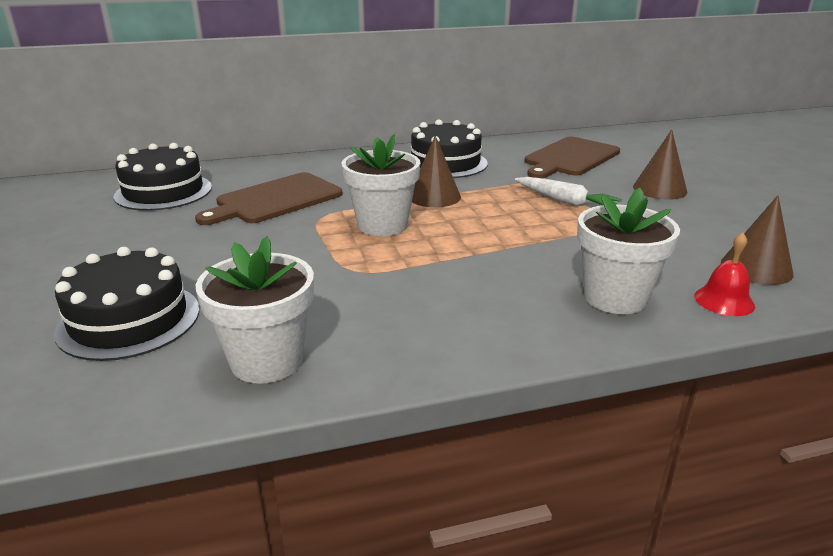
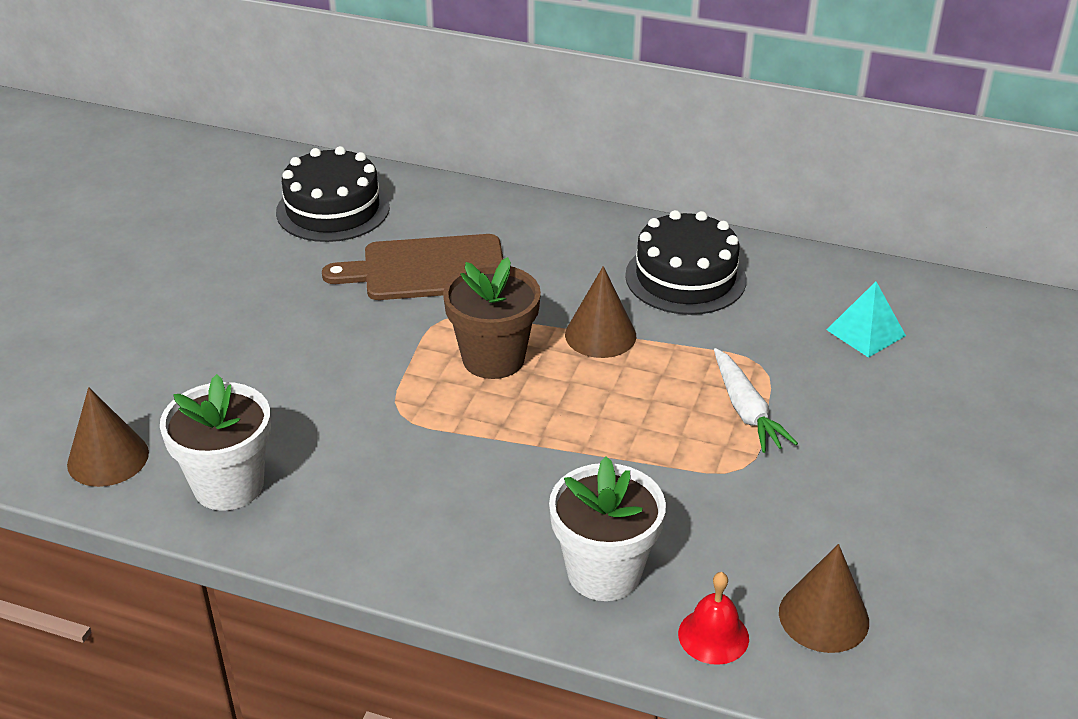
camera: 35 degrees right, 10 degrees up
black cake [54,247,199,361] -> none
white flower pot [341,134,420,236] -> brown flower pot [443,257,541,379]
brown cutting board [525,136,620,178] -> turquoise pyramid [827,281,906,358]
brown cone [633,129,687,200] -> brown cone moved to [67,387,149,487]

